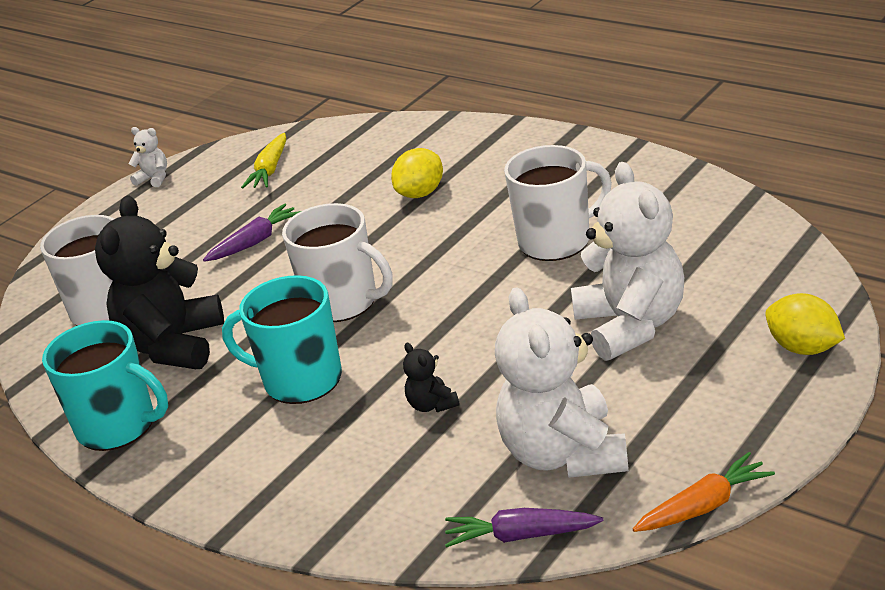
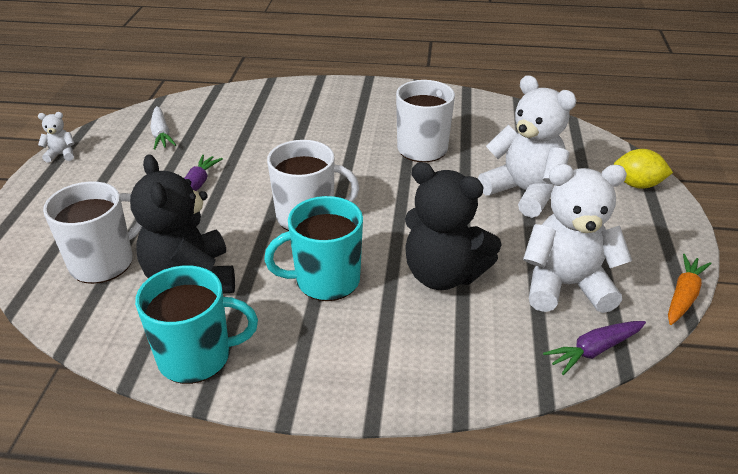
camera: 35 degrees left, 5 degrees up
yellow carrot [241,133,286,188] -> white carrot [150,106,176,150]
yellow lemon [391,148,443,198] -> none
black teddy bear [403,343,460,412] -> black teddy bear [405,162,502,290], size x2.35
white teddy bear [495,287,629,478] -> white teddy bear turned 135 degrees clockwise [523,164,632,313]

